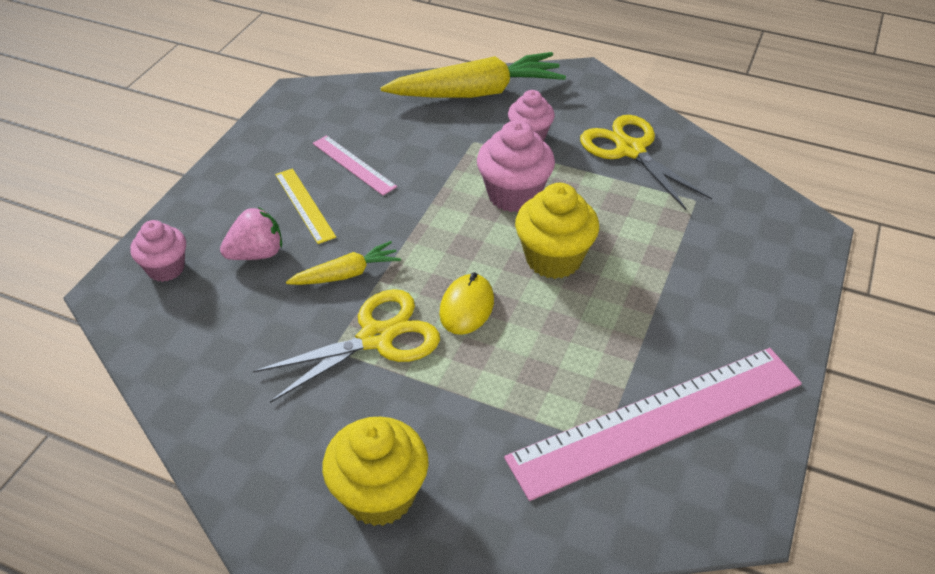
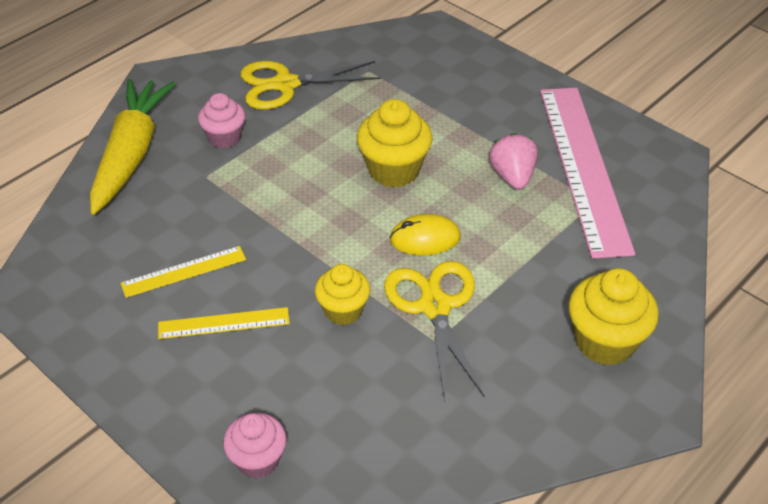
camera: 70 degrees left, 0 degrees up
pink strawberry [220,207,282,260] -> pink strawberry moved to [489,133,538,190]
yellow carrot [286,241,401,285] -> yellow cupcake [315,264,370,325]
pink ruler [313,135,397,195] -> yellow ruler [120,246,246,298]
yellow mouse [439,272,494,335] -> yellow mouse turned 45 degrees counterclockwise [389,214,461,255]
pink cupcake [477,120,555,212] -> none

